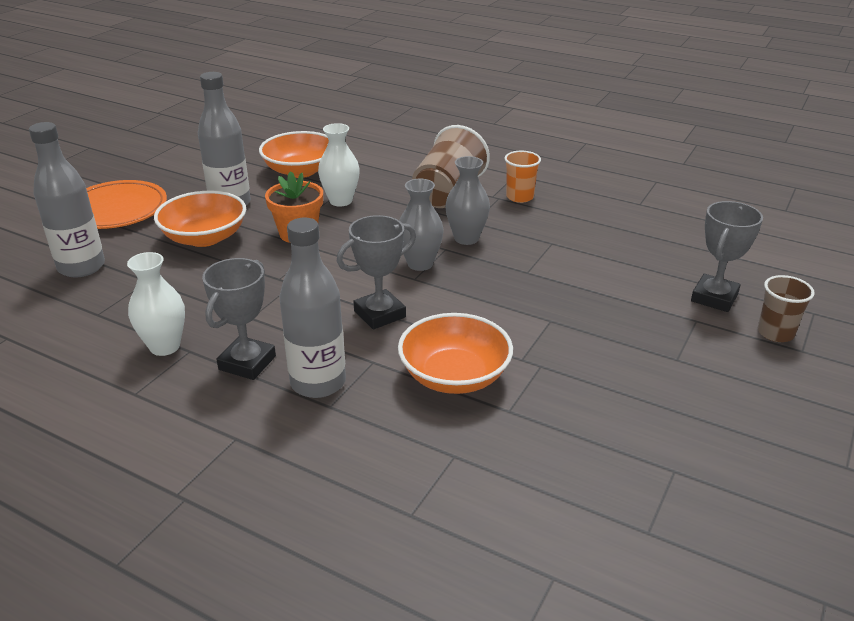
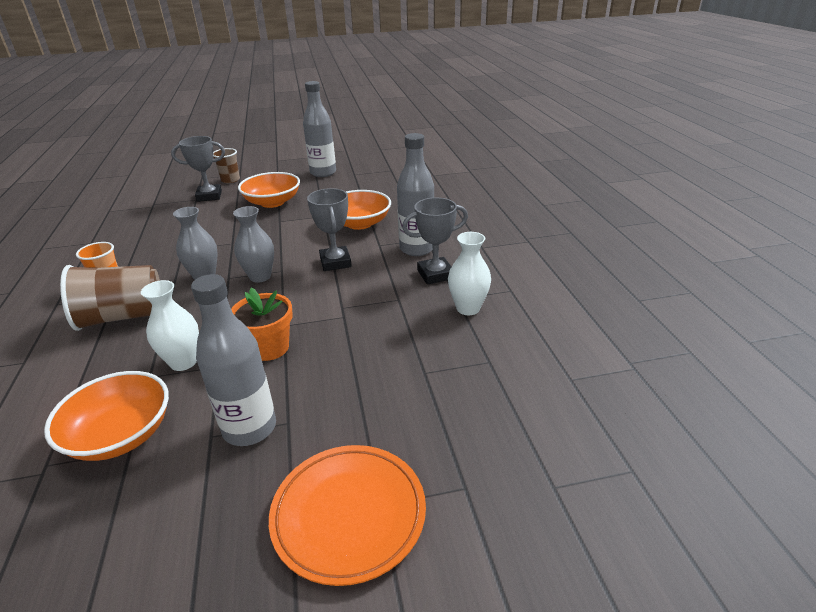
camera: 130 degrees left, 0 degrees up
grey bottle [29,122,105,278] -> grey bottle moved to [303,81,336,177]
orange bowl [154,191,246,247] -> orange bowl moved to [238,172,300,208]
grey trophy [337,215,416,329] -> grey trophy turned 60 degrees clockwise [307,188,352,271]

